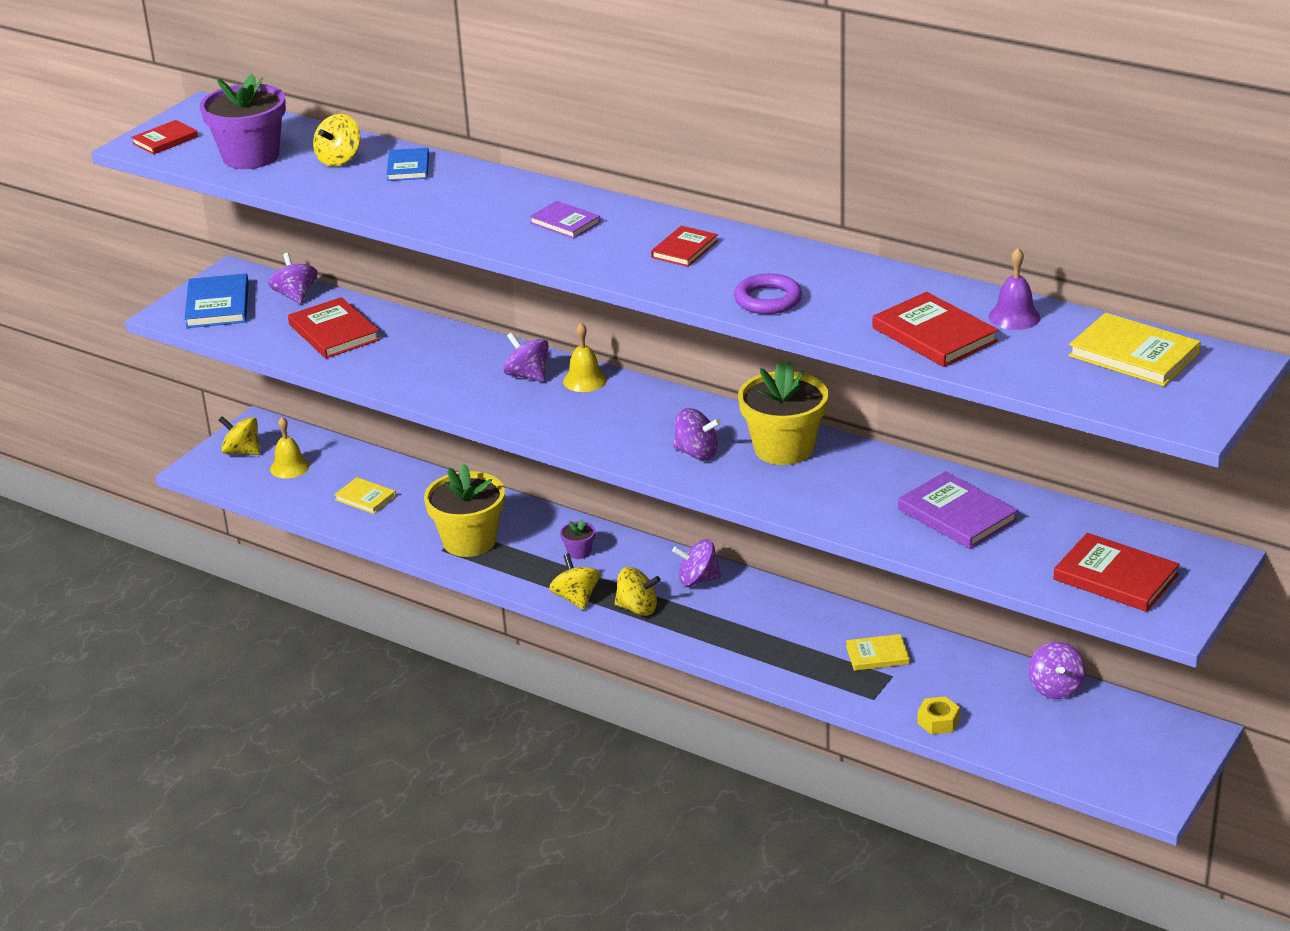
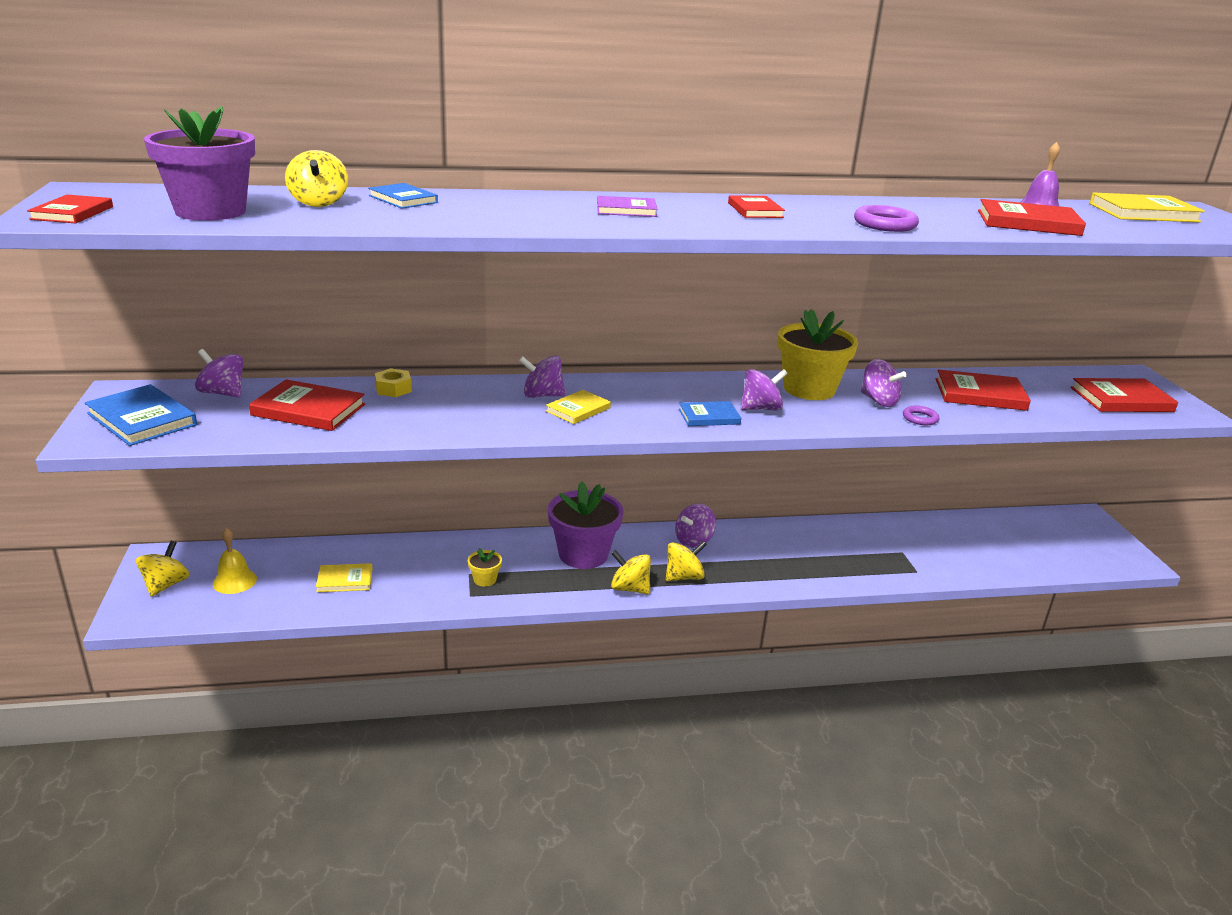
camera: 45 degrees left, 5 degrees down
yellow spinning top [219,416,260,455] -> yellow spinning top turned 120 degrees clockwise [136,541,189,597]
yellow flower pot [424,463,505,557] -> yellow flower pot [468,548,502,587], size x0.43
purple flower pot [560,519,595,559] -> purple flower pot [548,481,624,569], size x2.30
yellow bell [563,323,607,392] -> none
yellow book [846,634,910,671] -> yellow book moved to [546,390,611,424]
purple book [898,471,1018,549] -> red book [936,369,1031,411]
yellow nut [917,696,960,734] -> yellow nut moved to [375,368,412,397]
purple spinning top [1028,642,1086,699] -> purple spinning top moved to [861,359,907,407]
none -> blue book [679,401,741,426]
none -> purple ring [903,406,939,425]

